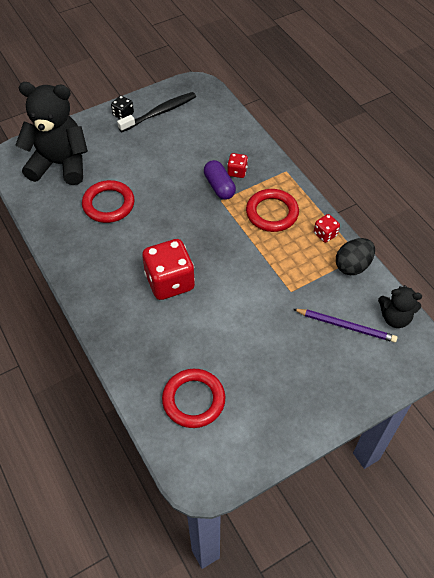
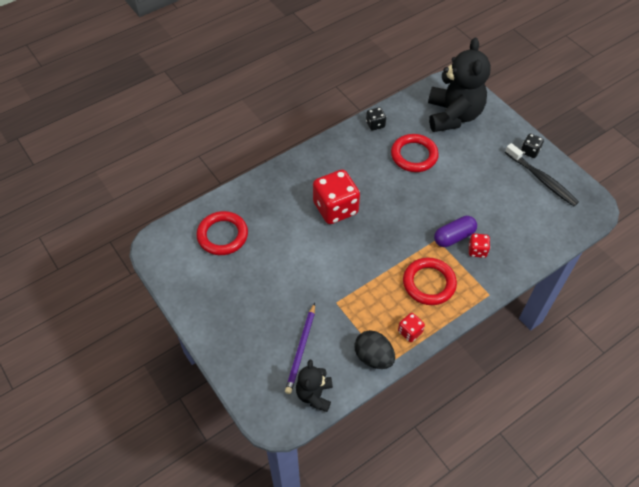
camera: 85 degrees right, 0 degrees up
none -> black dice [366,107,386,131]

